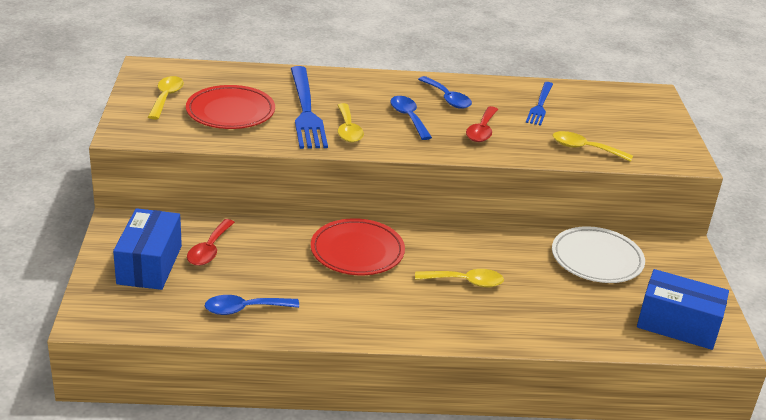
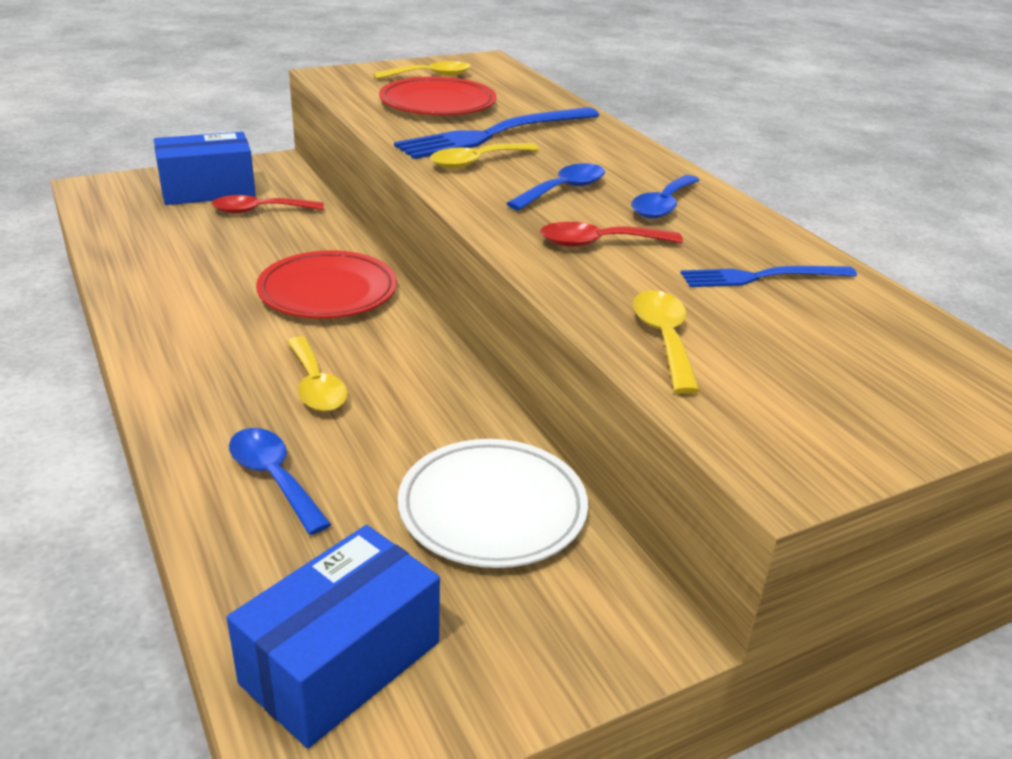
camera: 65 degrees right, 0 degrees up
blue spoon [205,295,299,315] -> blue spoon moved to [229,428,331,535]
blue box [637,269,729,350] -> blue box turned 45 degrees clockwise [227,525,440,748]

